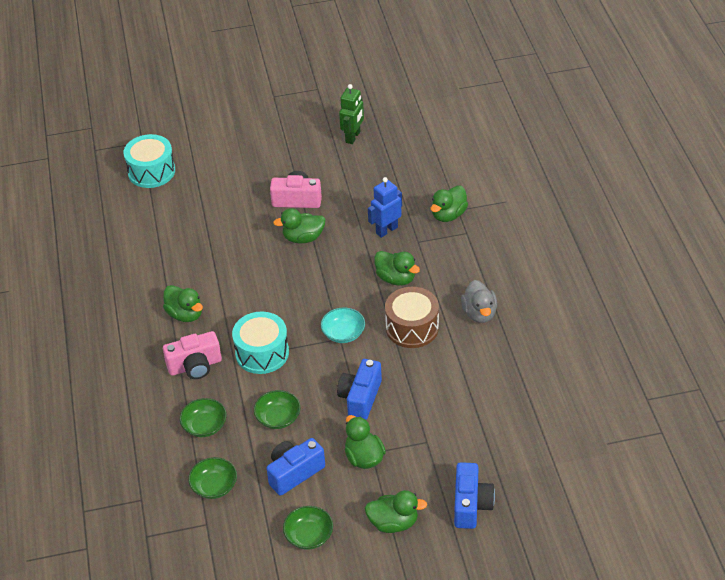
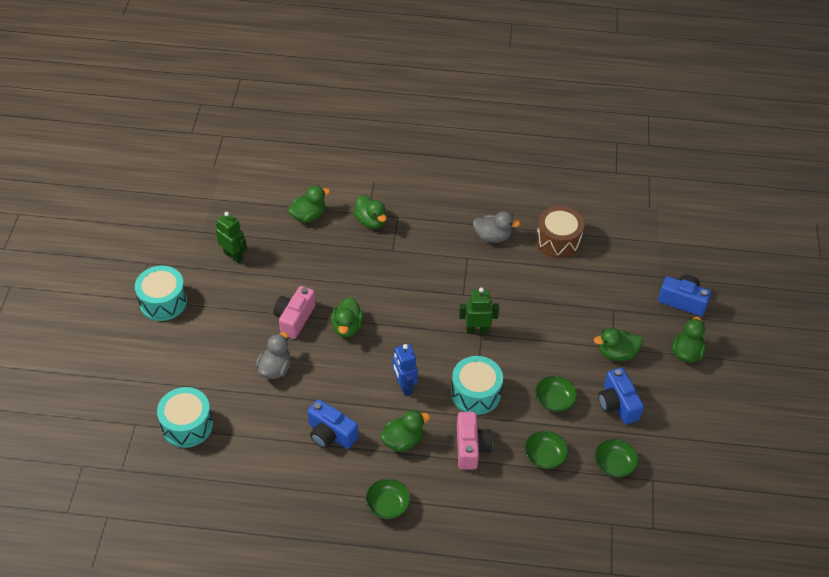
camera: 75 degrees left, 5 degrees up
green bowl [283,506,333,550] -> green bowl moved to [366,479,410,519]
turquoise bowl [321,307,365,343] -> green robot [459,287,499,334]
blue camera [337,359,382,420] -> blue camera moved to [308,399,358,449]
blue robot [368,177,402,238] -> blue robot moved to [393,344,418,396]
green duck [374,251,420,286] -> green duck moved to [288,186,330,223]
brown drum [385,287,439,348] -> brown drum moved to [536,206,584,258]
none -> turquoise drum [135,266,187,321]
none -> grey duck [255,332,291,379]

